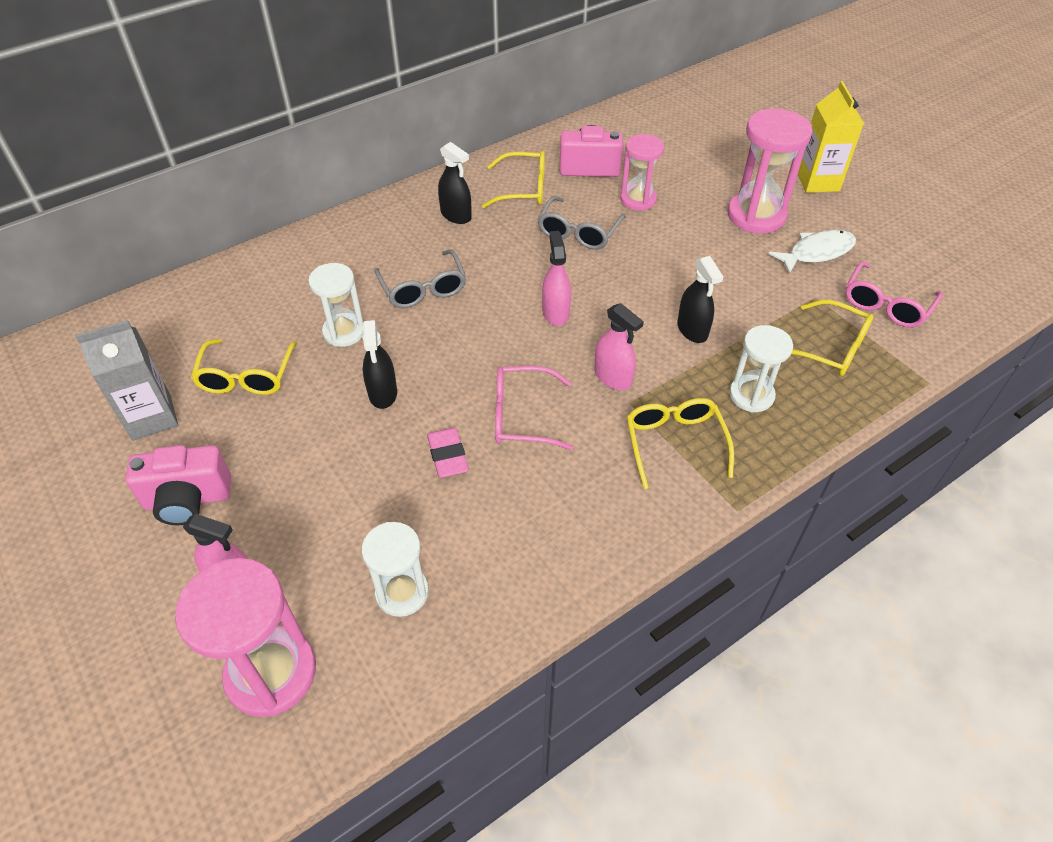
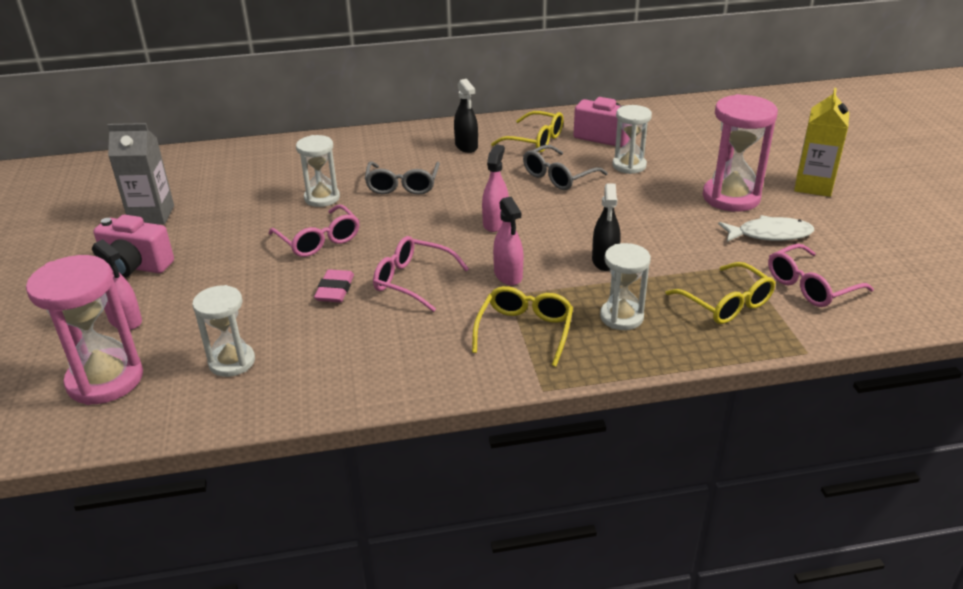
camera: 25 degrees right, 15 degrees down
yellow glasses [191,339,297,395] -> none
black spray bottle [362,320,397,409] -> pink glasses [269,205,360,257]
pink hourglass [620,134,664,210] -> white hourglass [612,105,652,174]

